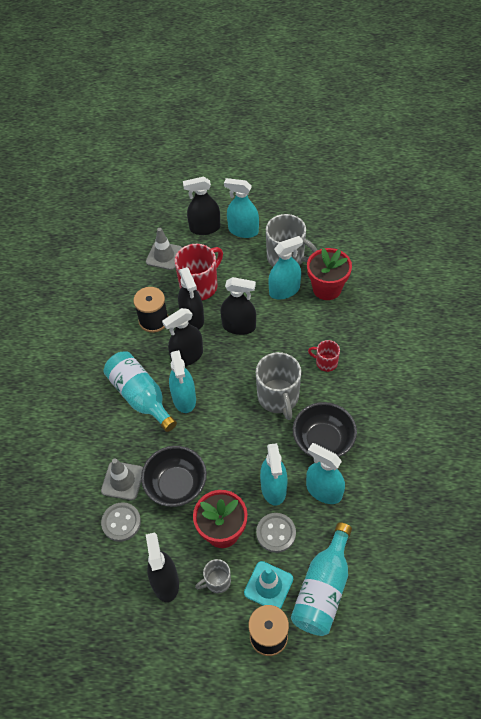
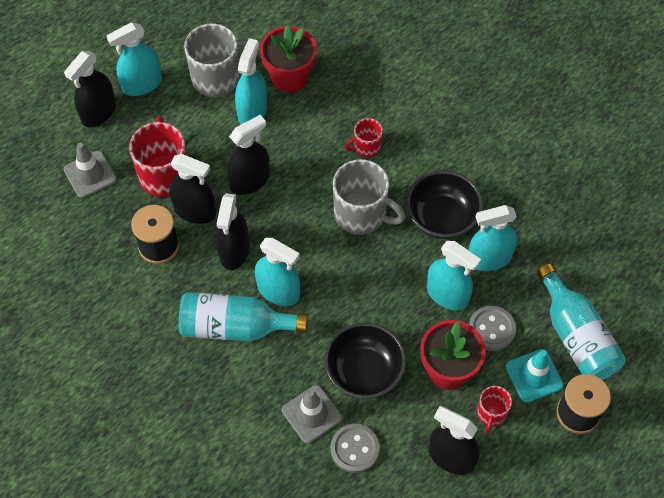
camera: 50 degrees left, 5 degrees up
grey mug [195,559,231,593] -> red mug [477,386,512,433]

